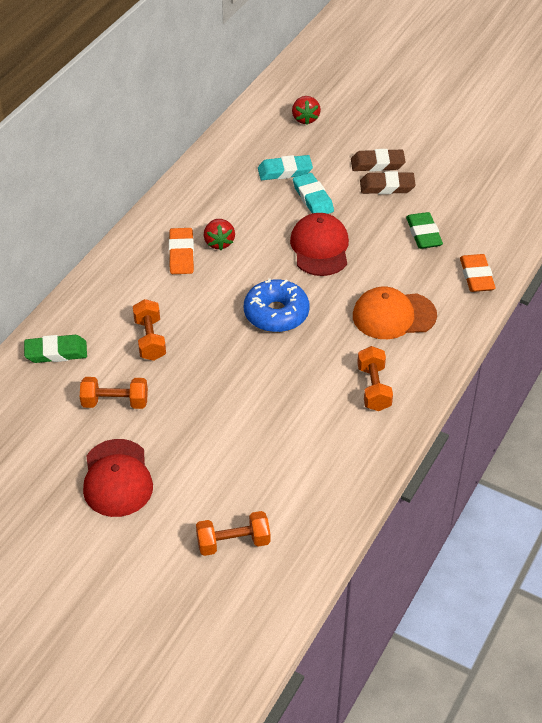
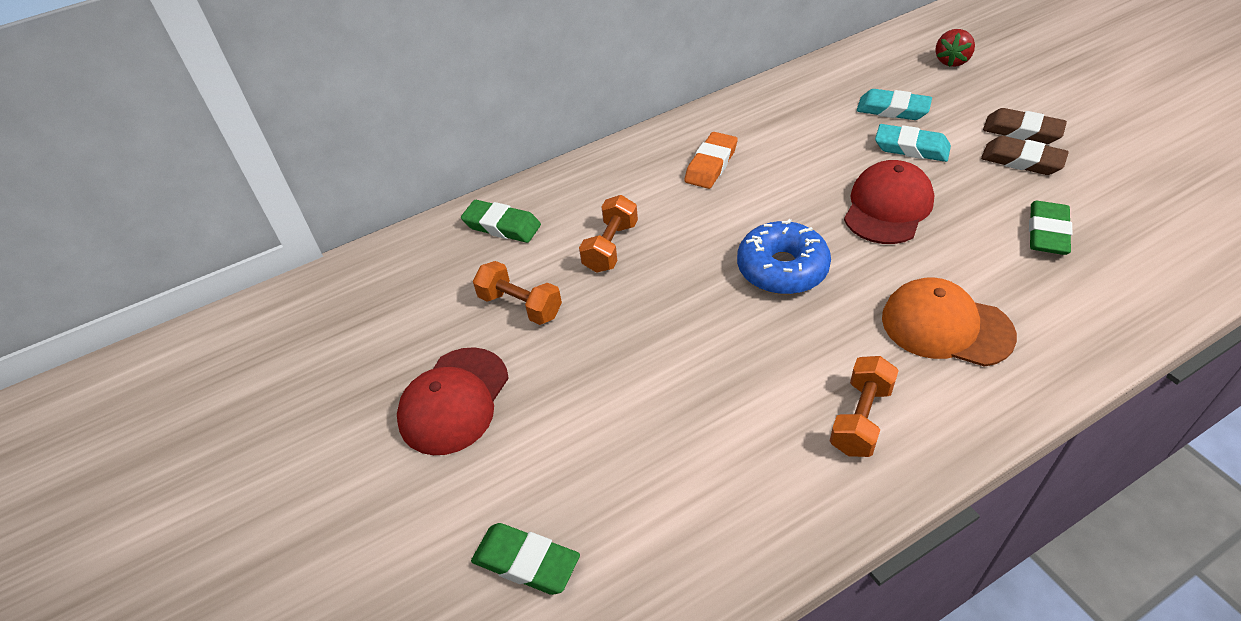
camera: 35 degrees right, 0 degrees up
orange dumbbell [196,511,270,556] -> green eraser [471,523,580,595]
red strawberry [204,219,235,250] -> none
turquoise eraser [293,173,334,214] -> turquoise eraser turned 75 degrees counterclockwise [875,124,951,162]
orange eraser [460,254,496,292] -> none

